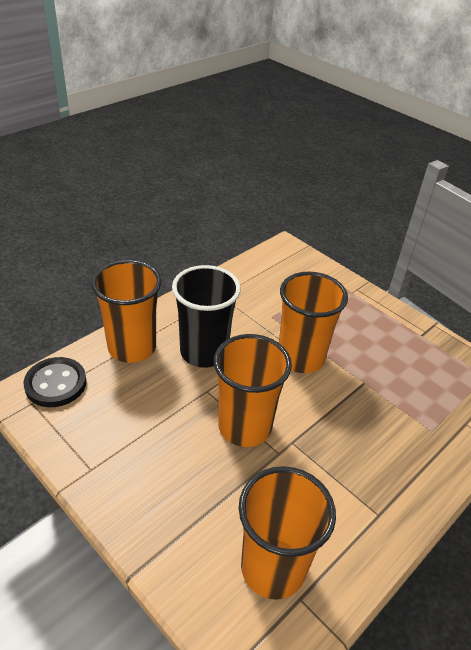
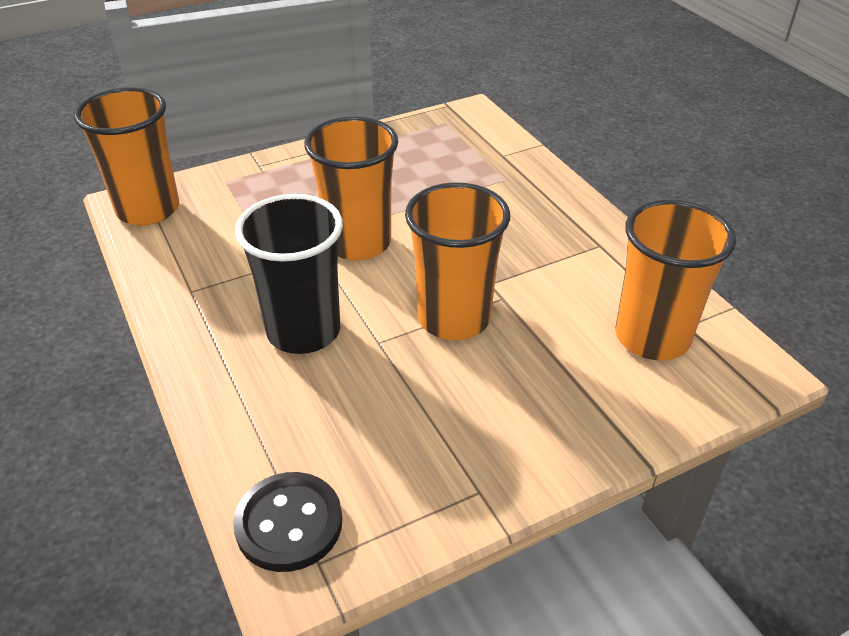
camera: 70 degrees left, 0 degrees up
orange cup [91,260,161,363] -> orange cup moved to [74,87,179,225]

